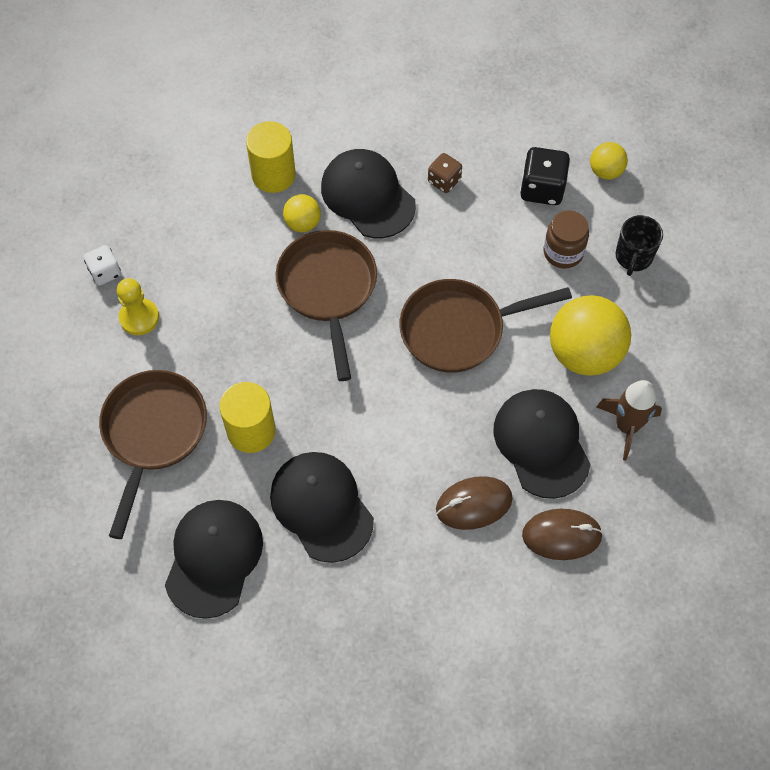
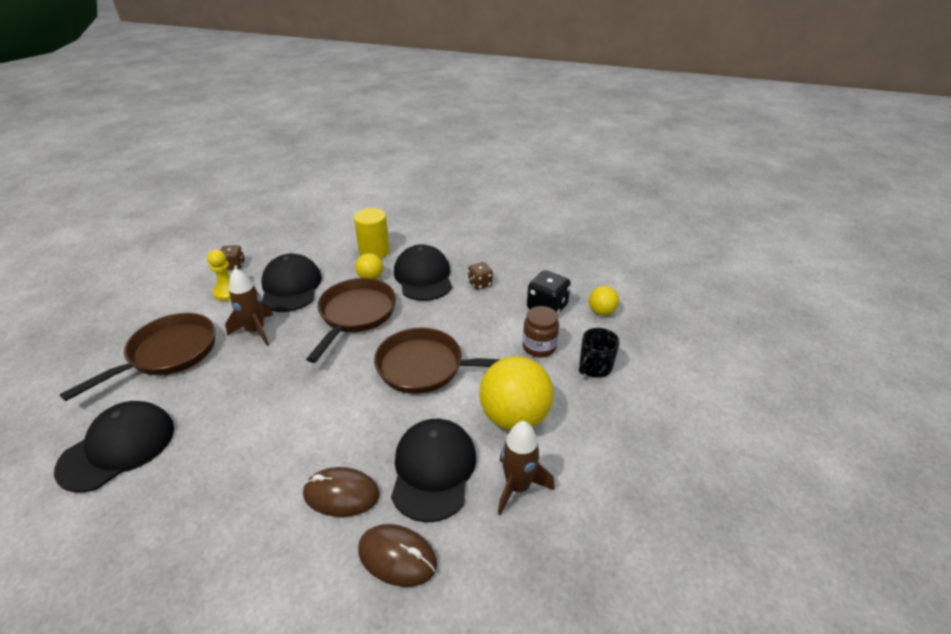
camera: 25 degrees right, 25 degrees down
white dice [84,245,121,285] -> brown dice [220,245,245,270]
yellow cylinder [219,382,276,453] -> none
black cap [270,452,374,563] -> black cap moved to [261,254,322,312]
none -> brown rocket [225,268,273,346]

